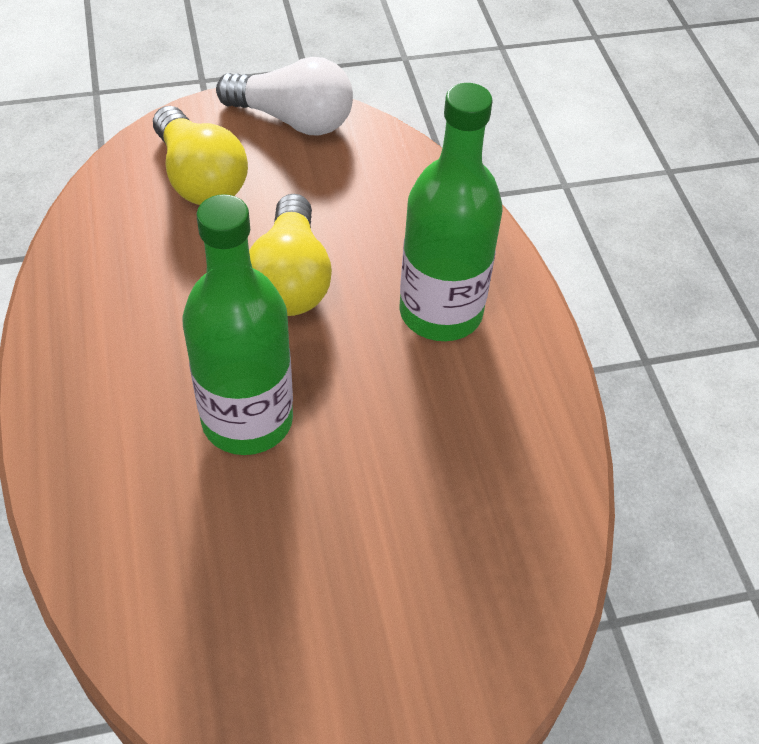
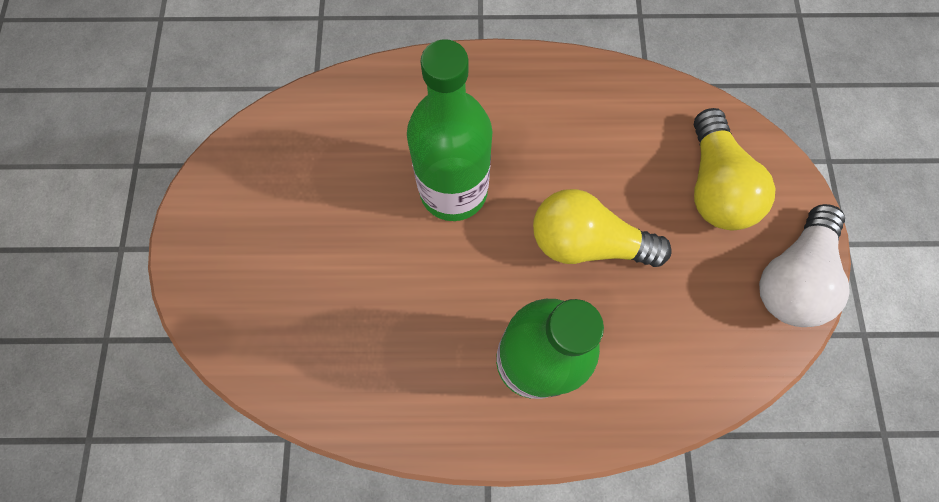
camera: 105 degrees right, 20 degrees up
yellow light bulb [153,106,248,205] -> yellow light bulb turned 75 degrees counterclockwise [693,108,776,230]

